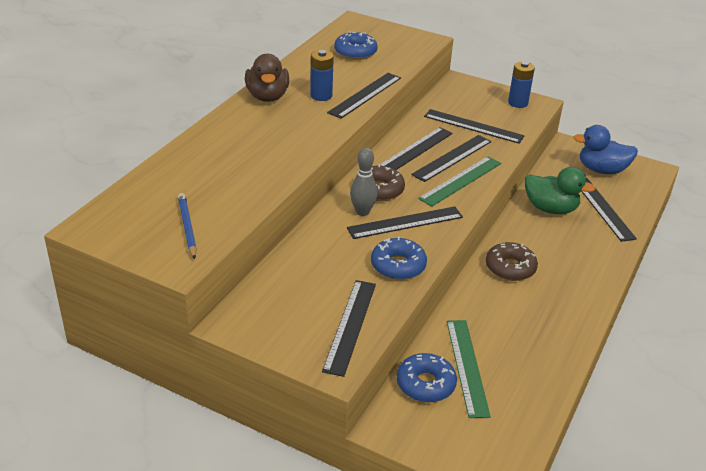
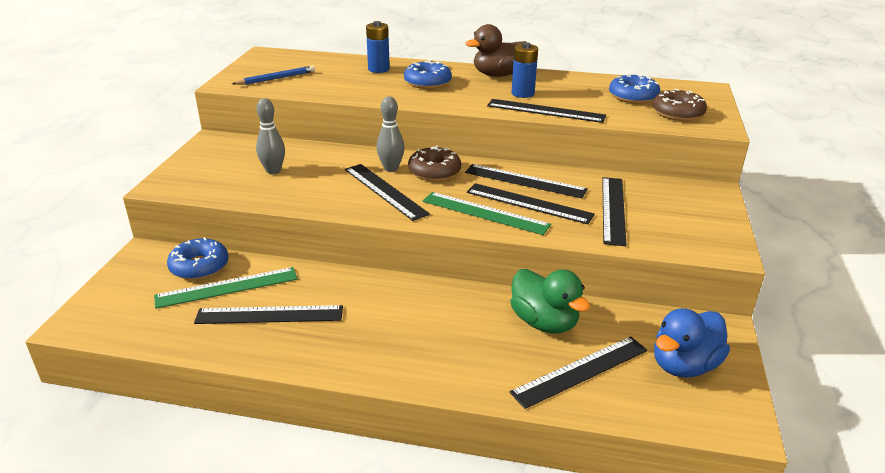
camera: 75 degrees right, 5 degrees down
black ruler [322,280,376,377] -> black ruler moved to [194,305,343,324]
blue donut [371,237,427,280] -> blue donut moved to [404,60,452,89]
brown donut [486,242,538,281] -> brown donut moved to [652,89,707,121]
blue battery [508,61,535,108] -> blue battery moved to [366,21,390,73]
green duck [525,167,595,214] -> green duck turned 45 degrees counterclockwise [510,269,590,333]
blue duck [573,125,638,174] -> blue duck turned 120 degrees counterclockwise [654,308,730,378]
none -> grey bowling pin [256,98,285,174]

